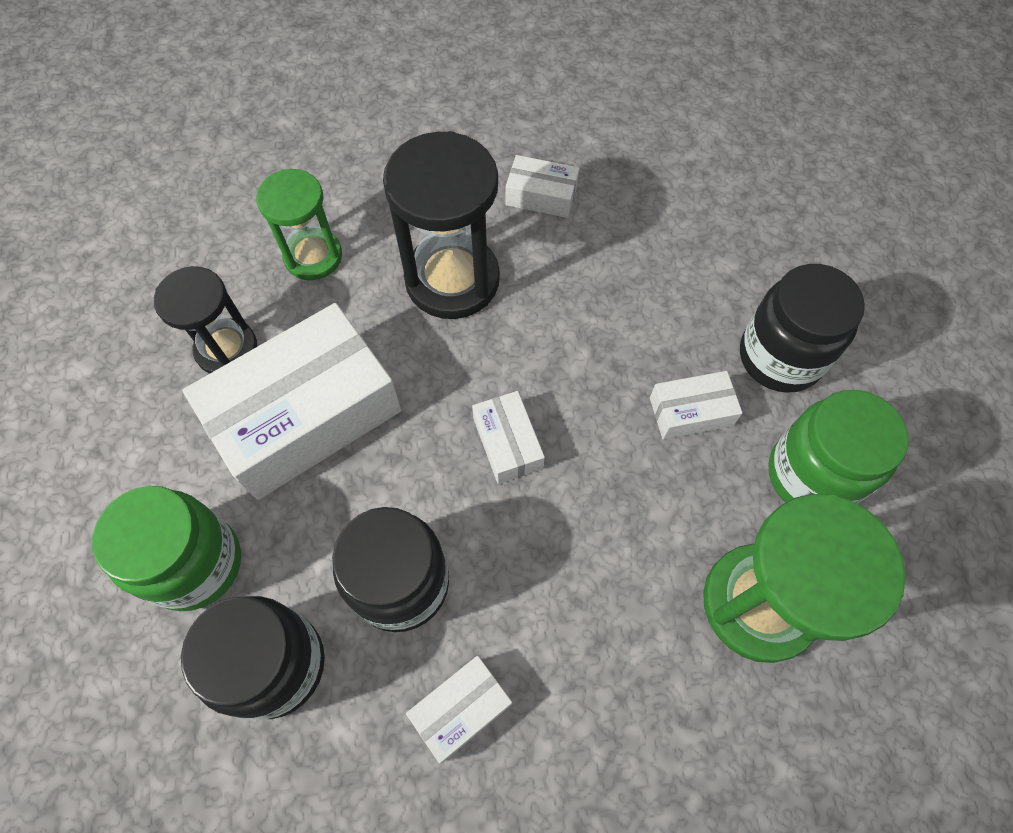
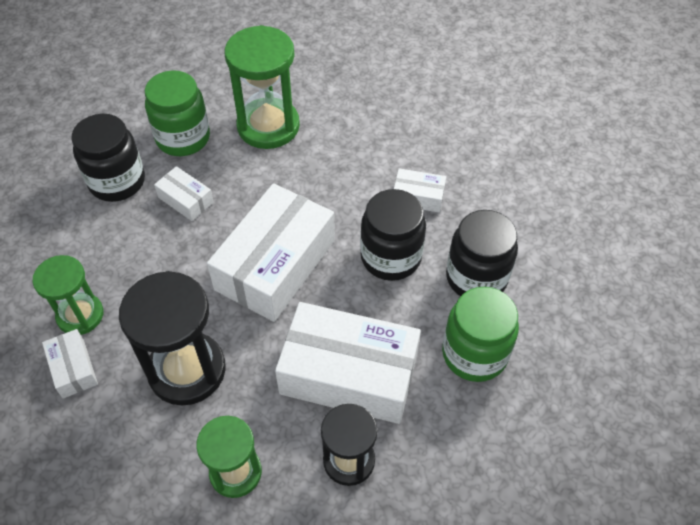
camera: 130 degrees left, 10 degrees down
white box [472,391,545,484] -> white box [207,183,335,322], size x2.20
none -> green hourglass [32,255,104,335]

